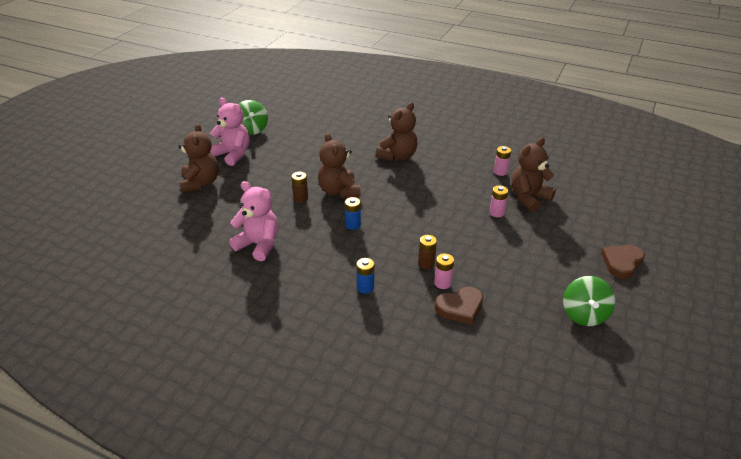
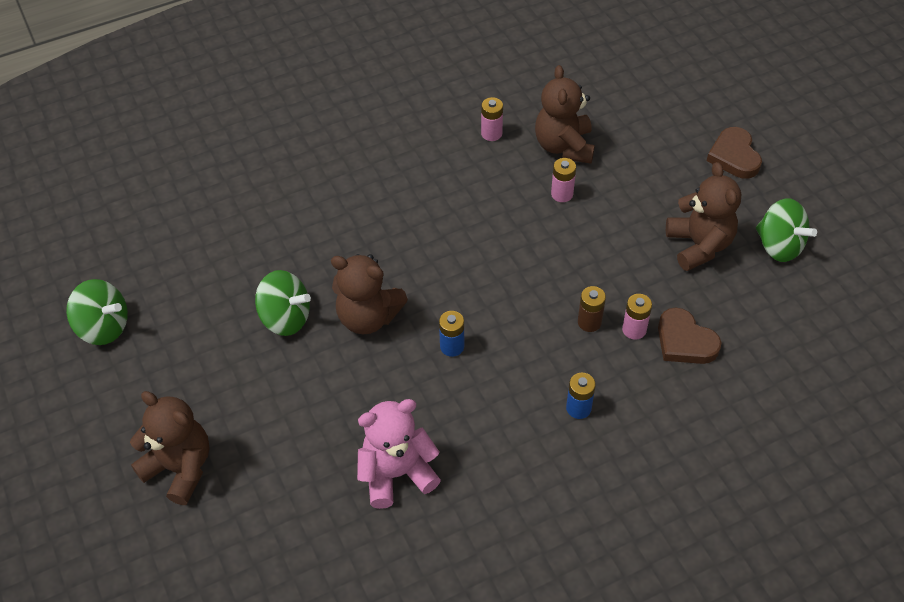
camera: 50 degrees left, 15 degrees up
pink teddy bear [210,98,249,166] -> none
brown battery [291,172,308,203] -> none
brown teddy bear [376,102,418,161] -> brown teddy bear moved to [666,162,741,271]
brown heart [435,287,483,325] -> brown heart turned 120 degrees clockwise [658,308,722,364]
none -> green spinning top [255,270,311,336]

